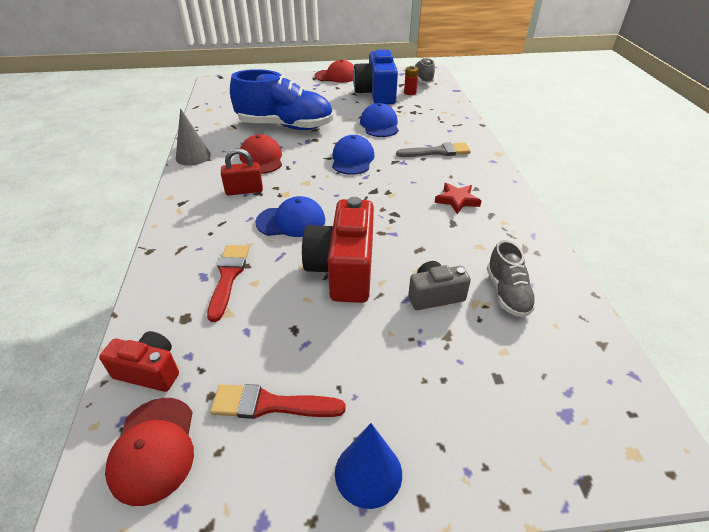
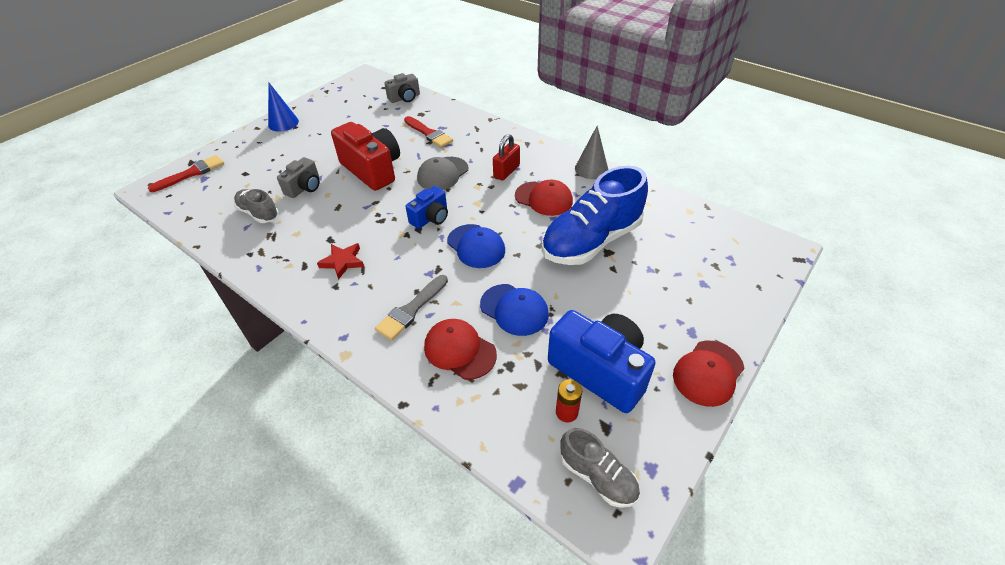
camera: 135 degrees right, 5 degrees up
red camera [99,331,179,392] -> grey camera [384,73,420,103]
red cap [105,398,194,506] -> red cap moved to [424,319,497,380]
red brush [210,384,346,419] -> red brush moved to [148,155,224,192]
blue cap [255,196,325,237] -> grey cap [417,157,469,190]
none -> blue camera [406,186,448,229]

